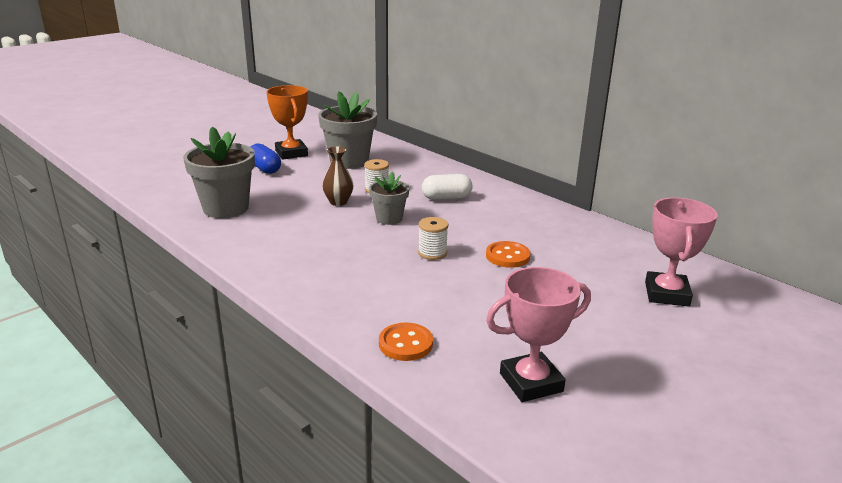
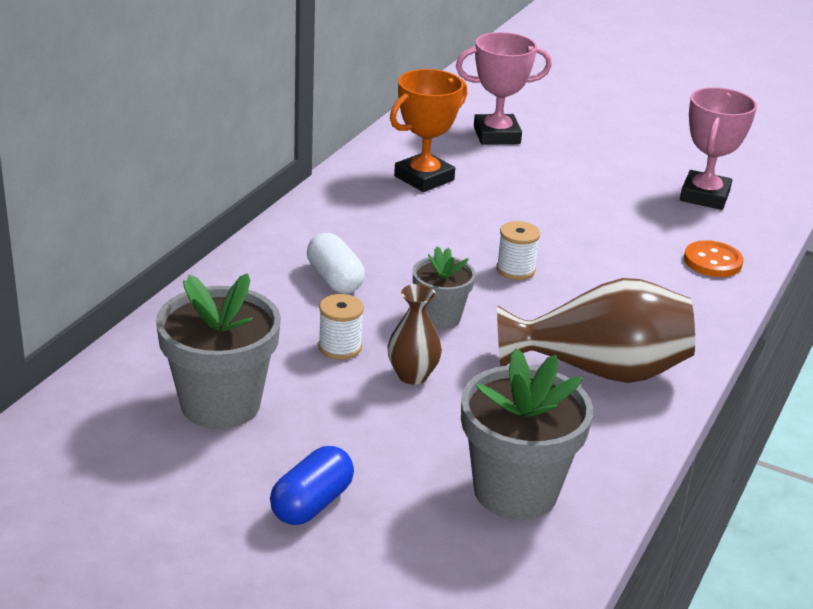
camera: 110 degrees left, 5 degrees up
orange trophy [266,85,308,160] -> orange trophy moved to [390,69,467,192]
orange button [486,241,531,268] -> none
pink trophy [486,267,591,402] -> pink trophy turned 60 degrees clockwise [680,87,757,210]
none -> brown vase [497,278,695,383]

